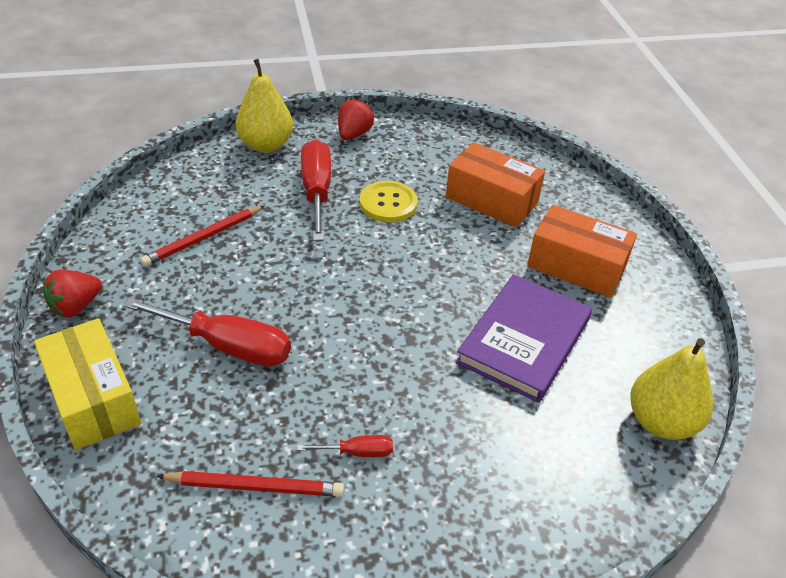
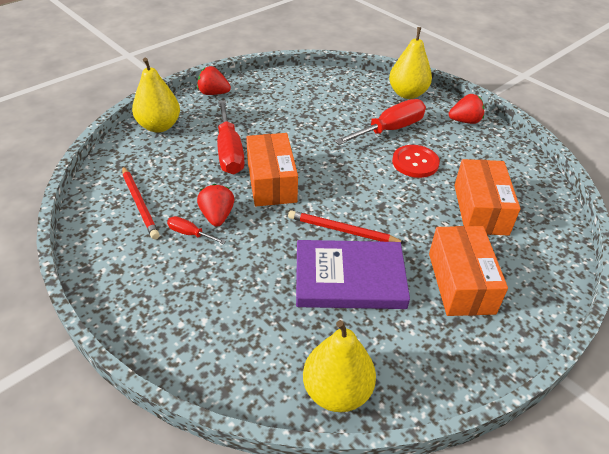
camera: 60 degrees right, 0 degrees up
yellow box [34,318,141,450] -> yellow pear [132,58,180,133]
red pencil [140,206,264,267] -> red pencil moved to [288,210,405,244]
red screwdriver [297,435,393,457] -> red screwdriver turned 150 degrees clockwise [167,216,226,244]
yellow button [360,181,418,222] -> red button [392,145,440,178]
none -> red strawberry [197,184,234,227]
none -> orange box [246,133,298,206]

